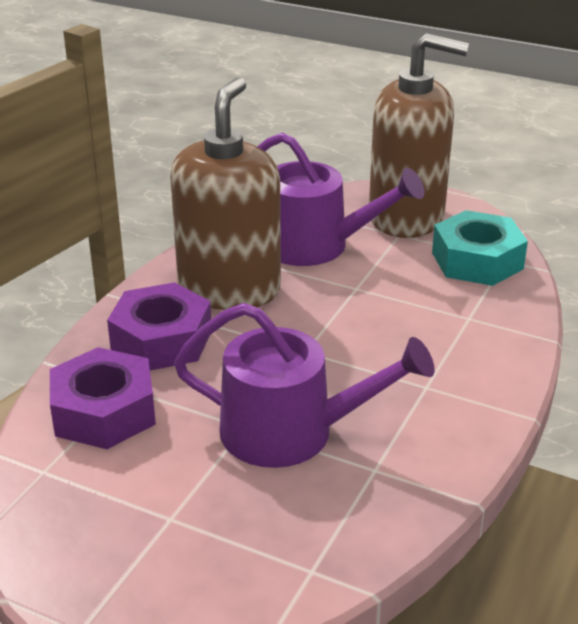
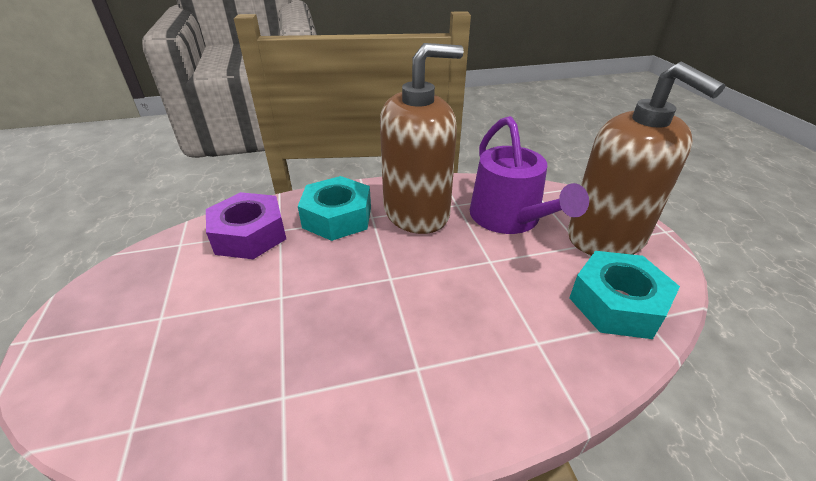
camera: 50 degrees right, 5 degrees up
purple nut [107,282,211,370] -> turquoise nut [298,176,371,241]
purple watering can [174,303,435,468] -> none

